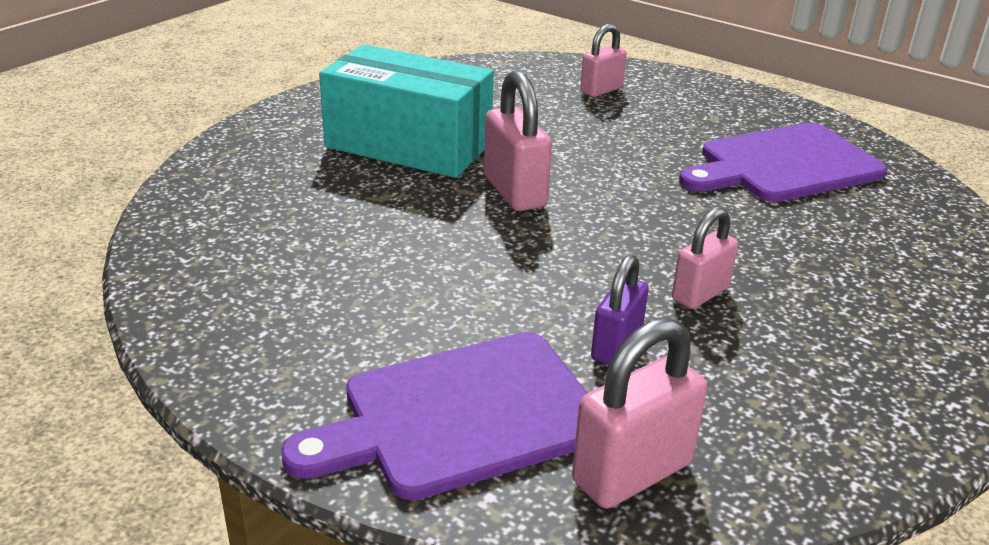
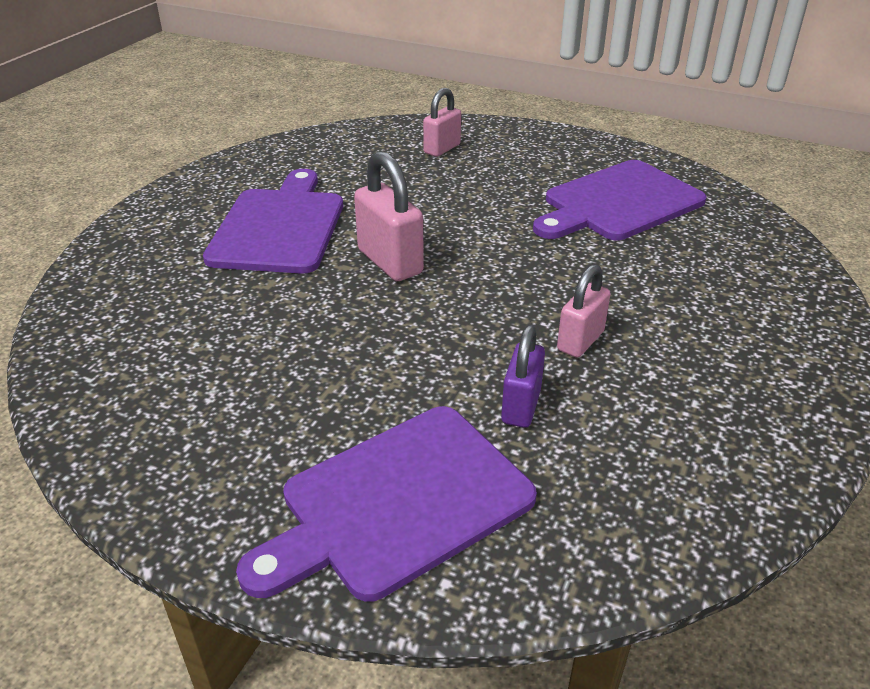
camera: 10 degrees left, 5 degrees up
turquoise box [319,44,494,178] -> purple cutting board [203,169,343,274]
pink padlock [572,317,707,509] -> none

